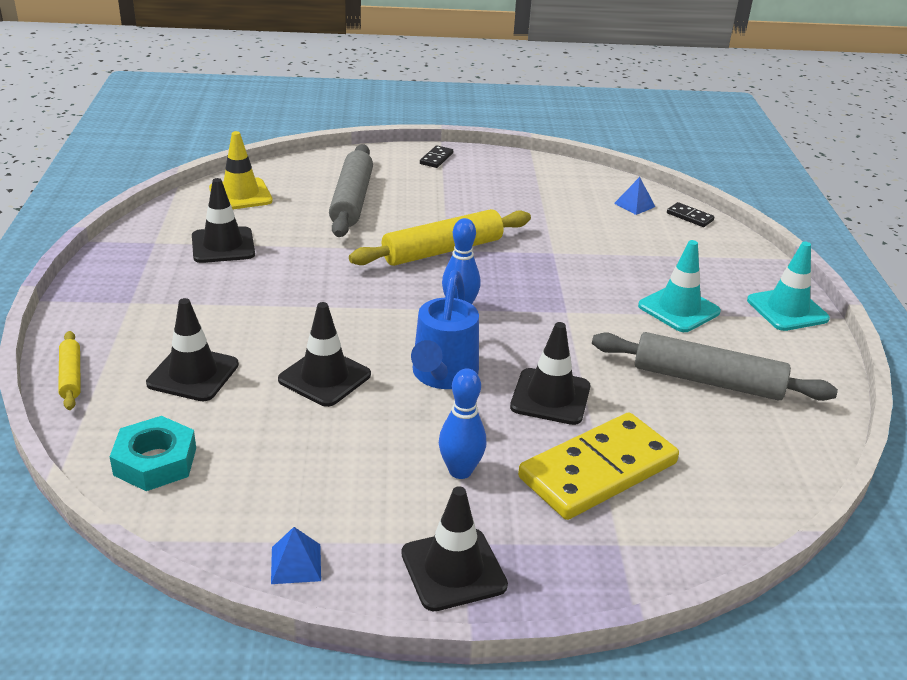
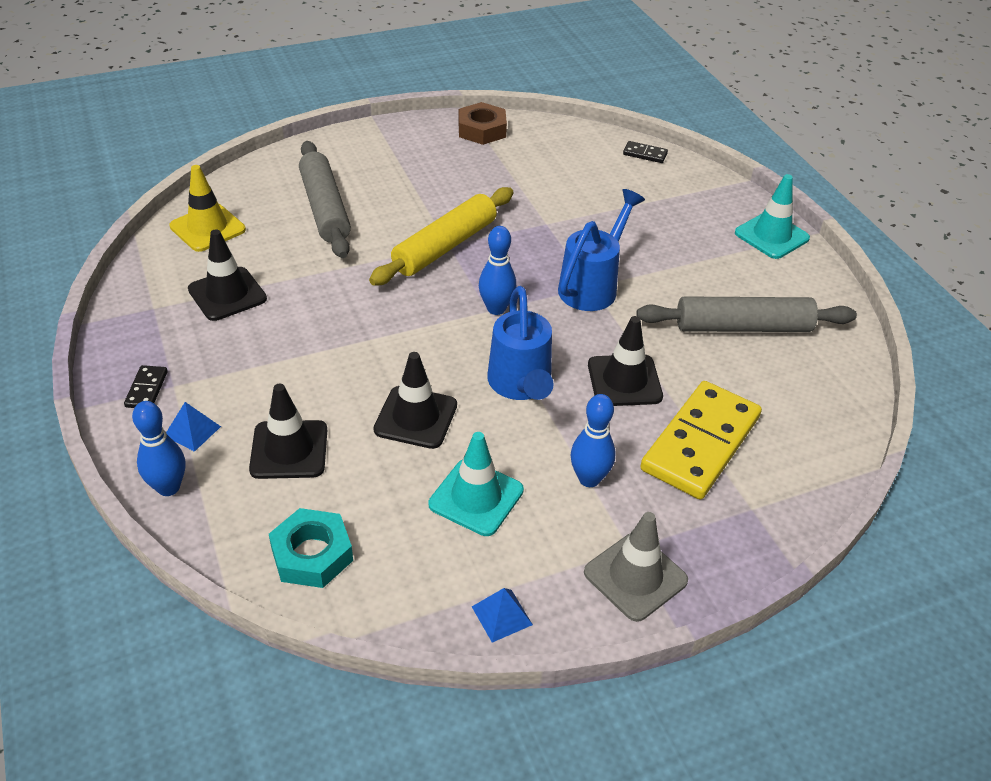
camera: 20 degrees left, 10 degrees up
yellow rolling pin [58,331,81,410] -> blue bowling pin [132,401,185,496]
black traffic cone [401,486,508,611] -> grey traffic cone [584,512,688,622]
black domino [420,145,453,168] -> black domino moved to [124,365,168,408]
blue pyramid [614,177,655,215] -> blue pyramid moved to [166,402,221,452]
turquoise traffic cone [638,240,721,332] -> turquoise traffic cone moved to [429,432,524,536]
none -> brown nut [458,102,507,145]
none -> blue watering can [558,189,645,311]

